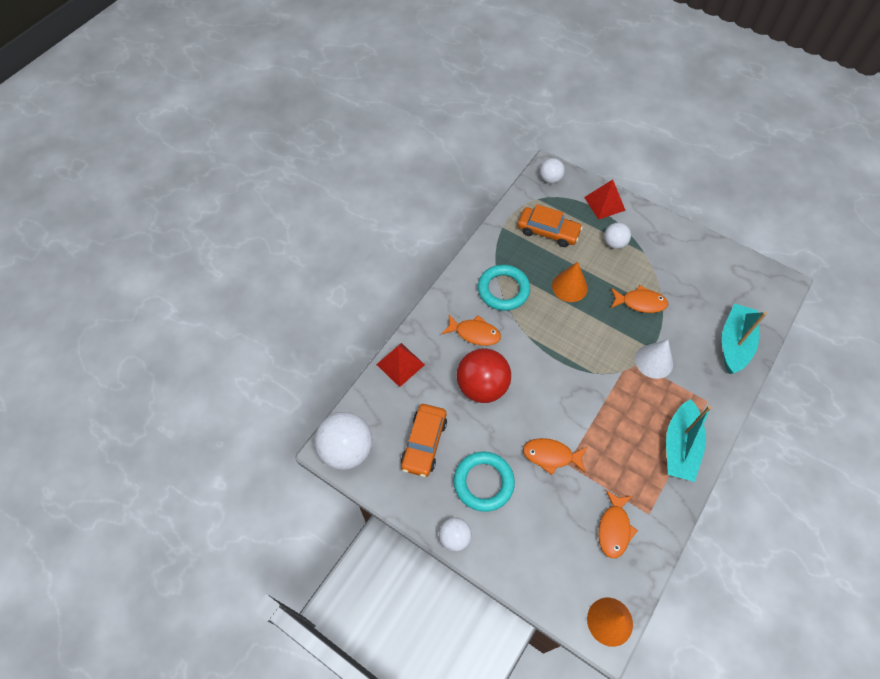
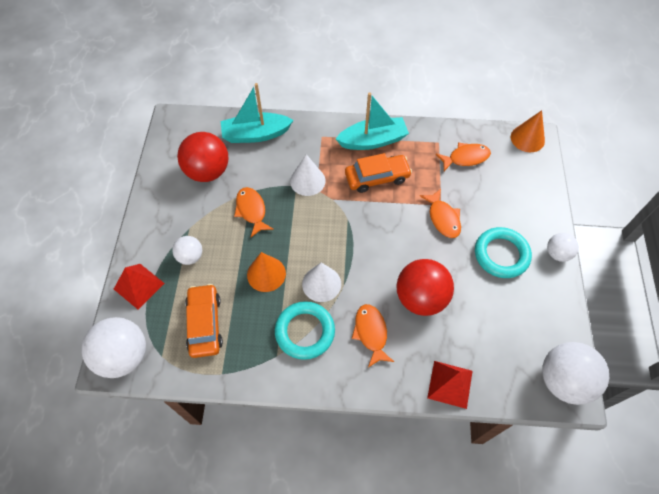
camera: 120 degrees left, 0 degrees up
orange car [401,404,447,477] -> orange car moved to [345,153,412,193]
white ball [540,158,565,183] -> white ball [82,317,146,378], size x1.83
none -> red ball [177,132,229,182]
none -> white cone [302,263,341,302]

